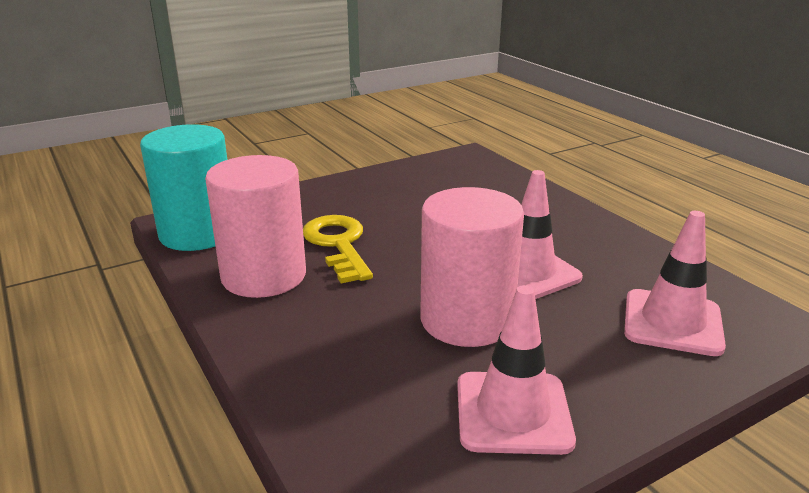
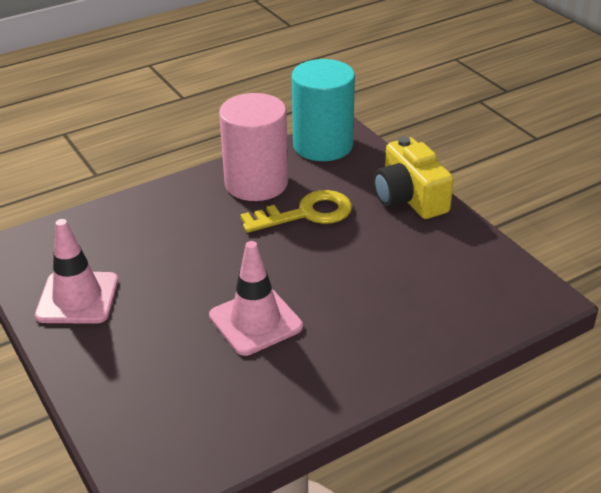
camera: 90 degrees right, 10 degrees up
pink cylinder [420,187,524,347] -> none
pink traffic cone [624,211,726,356] -> none
none -> yellow camera [373,137,454,219]

